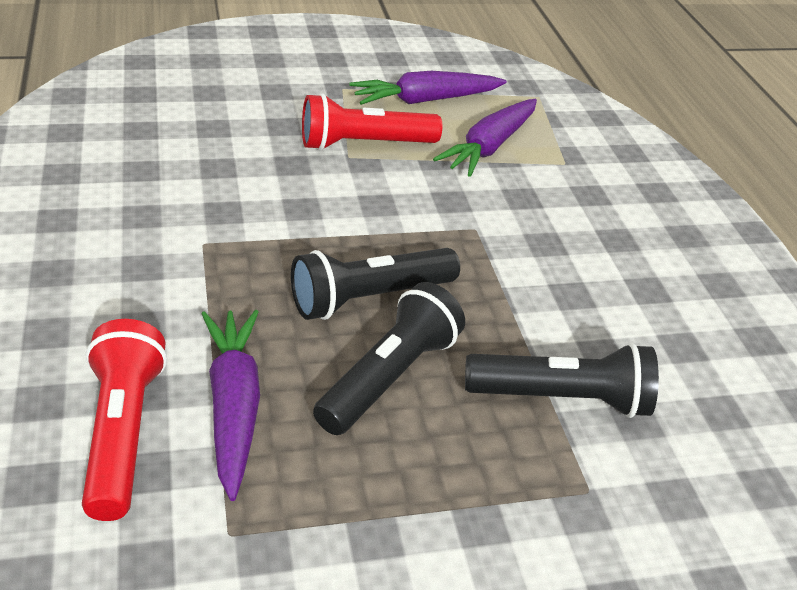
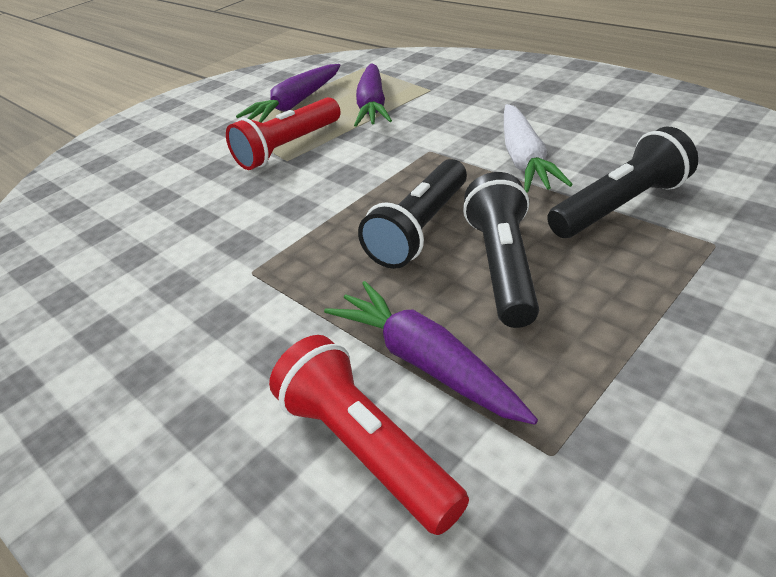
camera: 25 degrees left, 0 degrees up
none -> white carrot [504,104,573,193]

